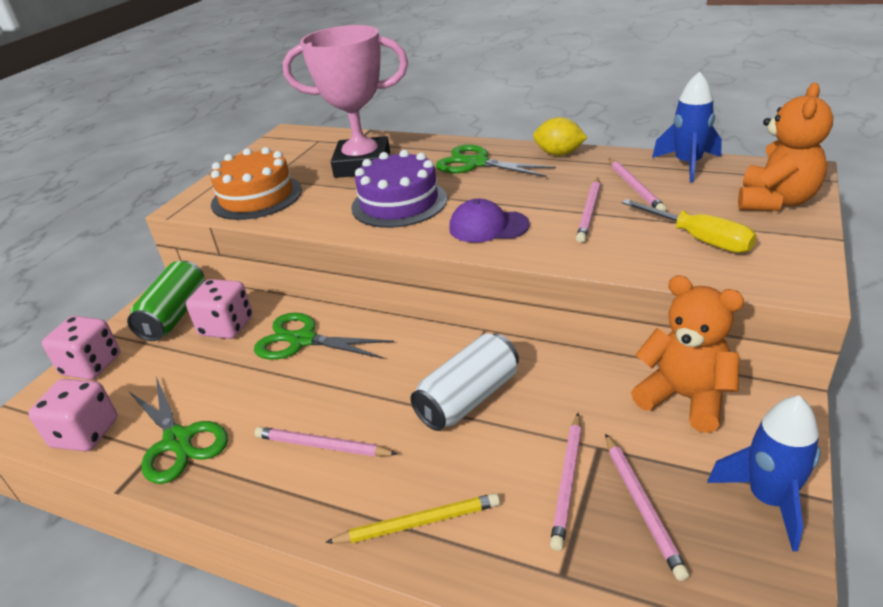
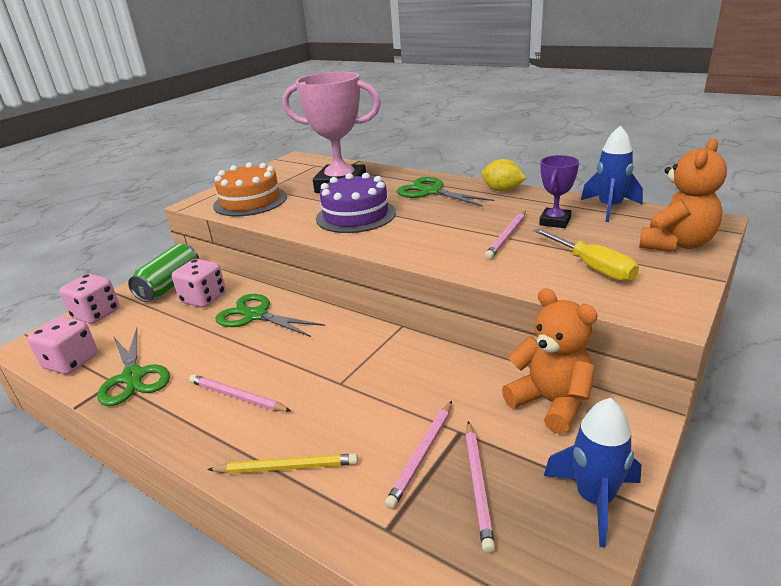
camera: 10 degrees right, 5 degrees down
white can [411,334,519,431] -> none
purple cap [449,199,530,243] -> none
pink pencil [609,159,666,211] -> purple trophy [539,155,579,228]

